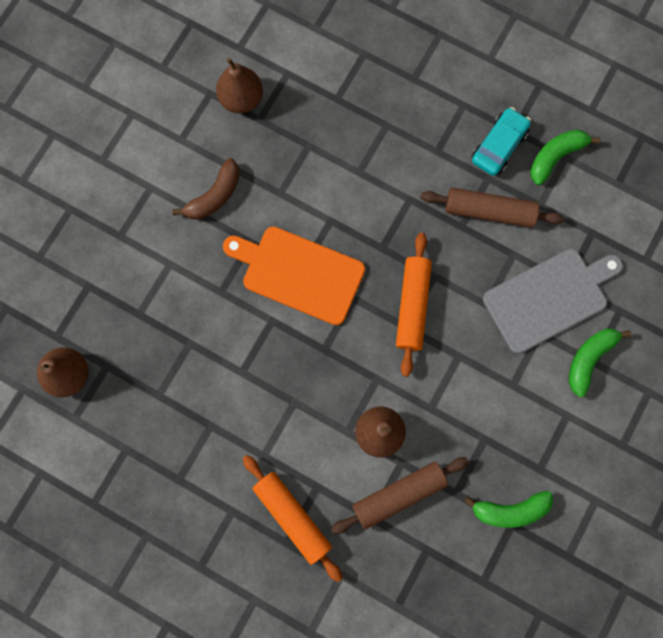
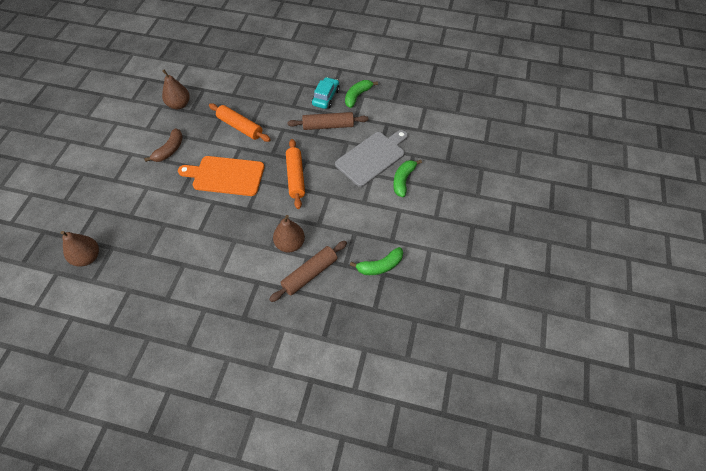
camera: 15 degrees left, 20 degrees down
orange rolling pin [243,455,343,582] -> orange rolling pin moved to [209,103,271,142]

